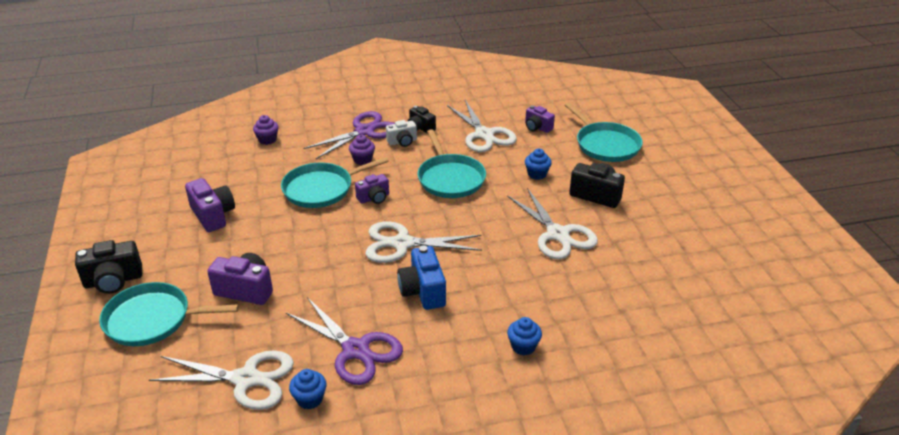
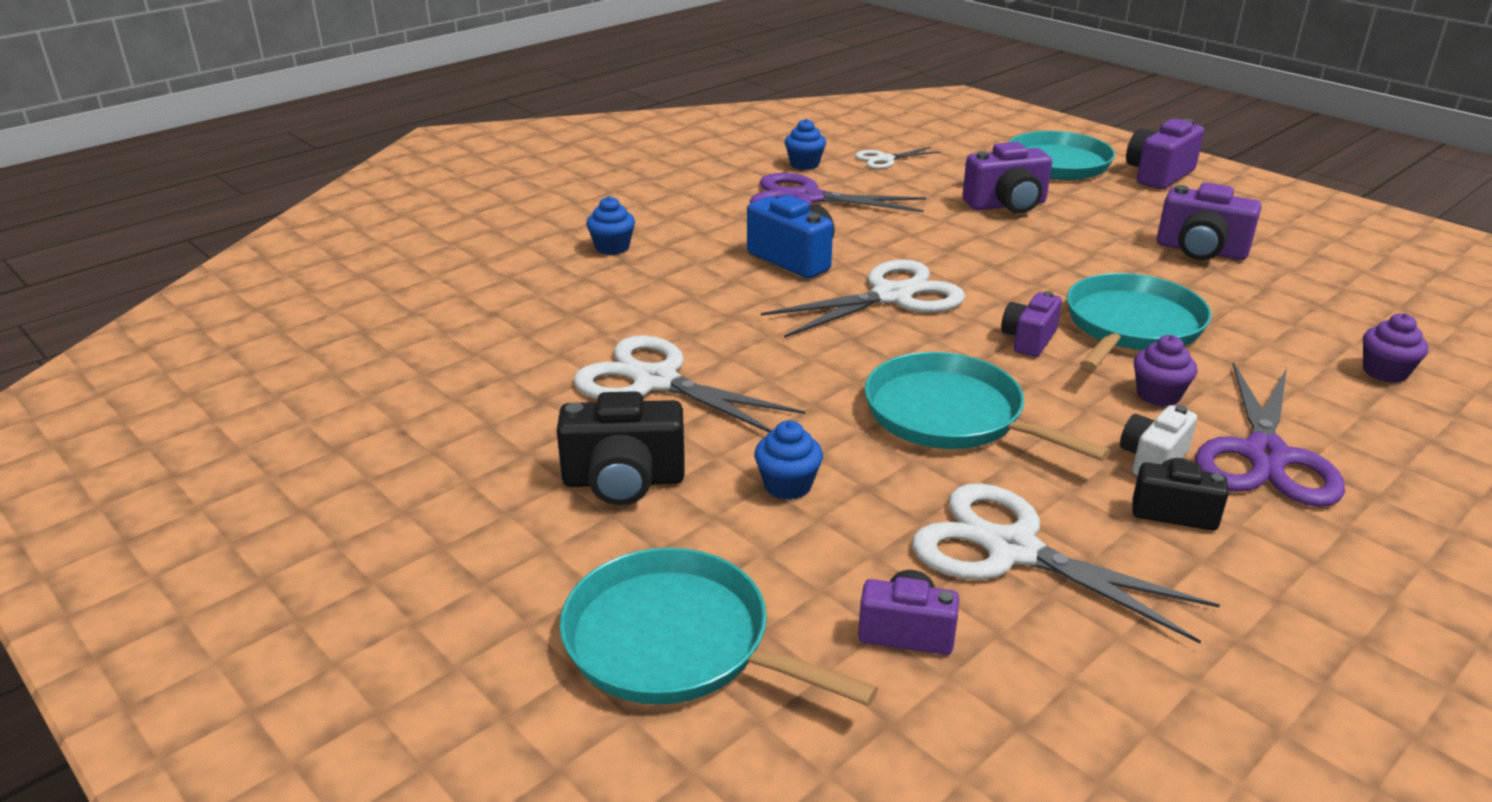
camera: 150 degrees right, 5 degrees down
black camera [75,240,142,294] -> purple camera [1126,118,1204,189]
white scissors [149,350,294,410] -> white scissors [855,147,941,169], size x0.54

